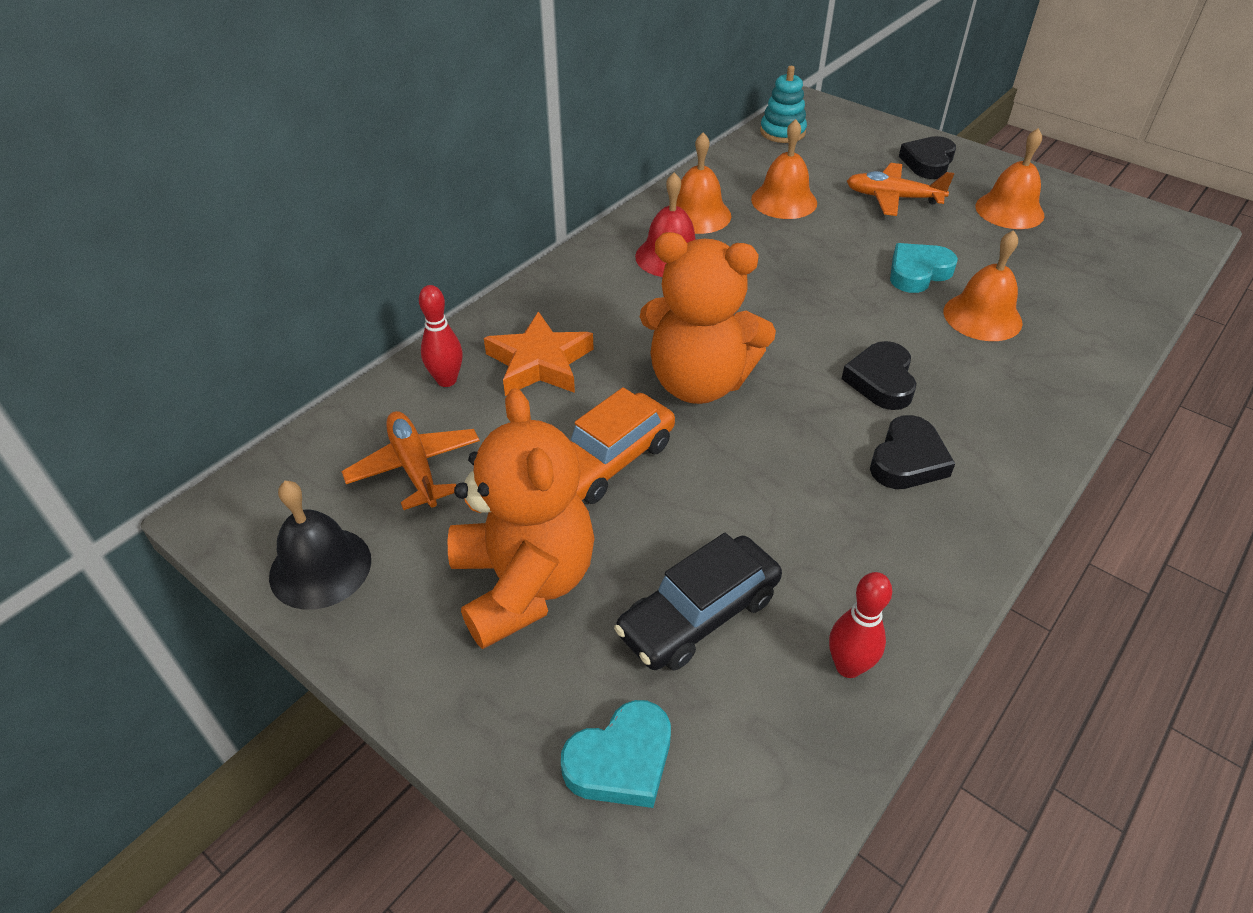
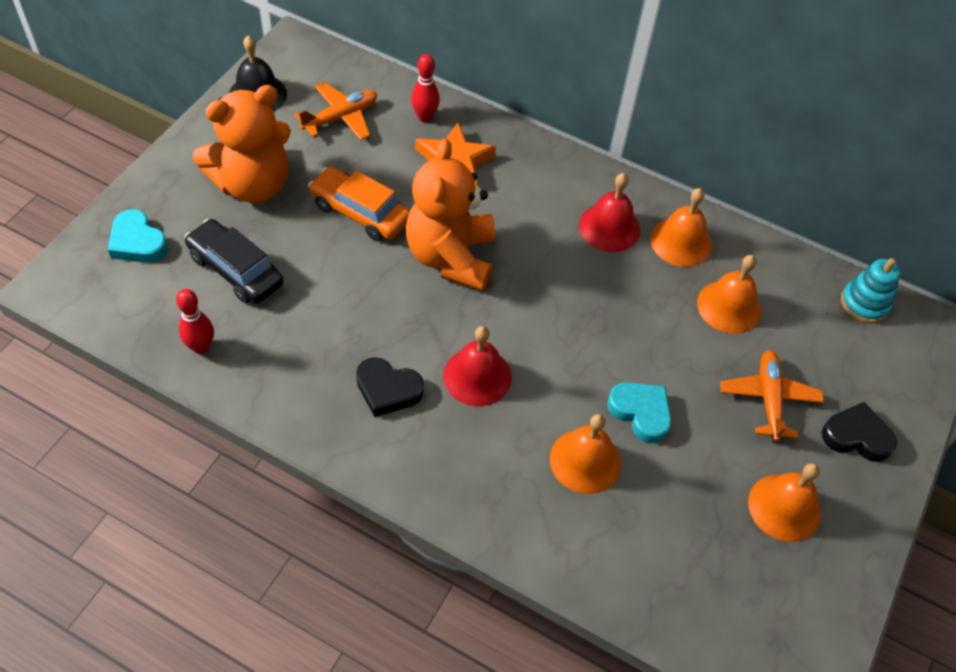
camera: 75 degrees right, 10 degrees up
black heart [842,341,916,410] -> red bell [443,326,512,406]

